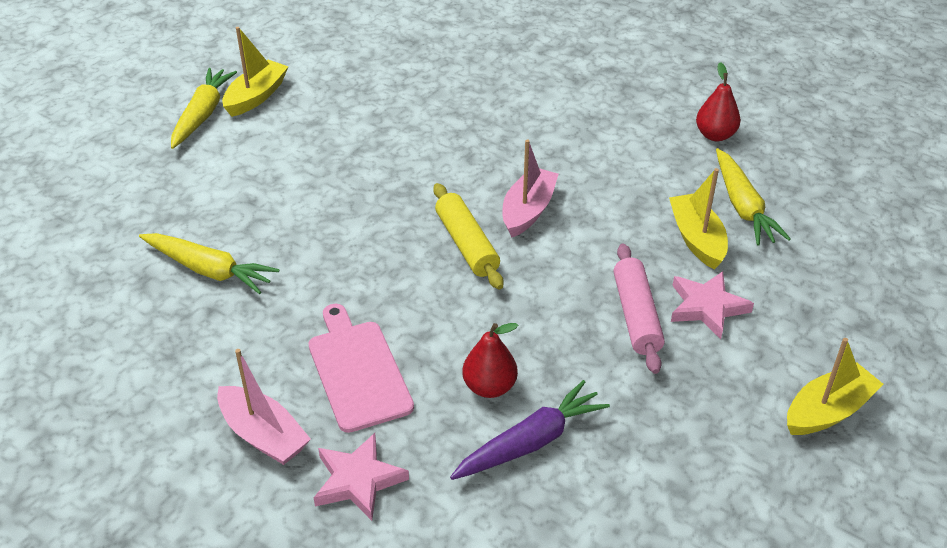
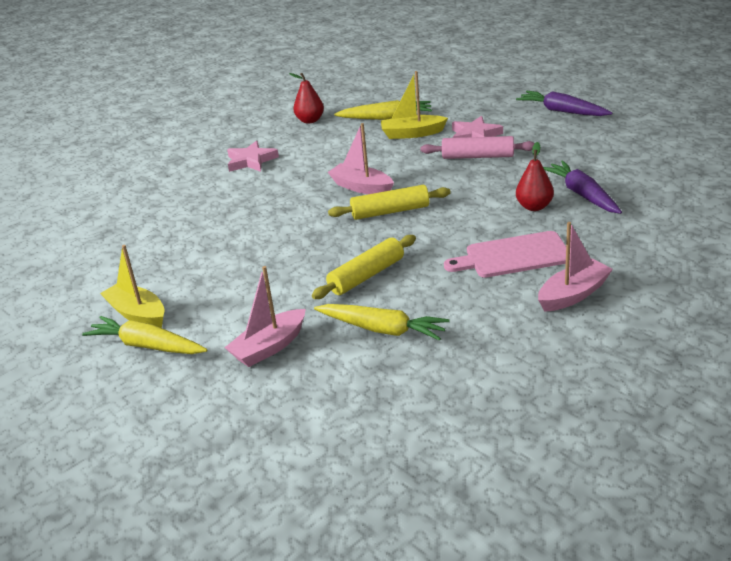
camera: 75 degrees left, 10 degrees down
yellow carrot [139,233,279,294] -> yellow carrot turned 75 degrees clockwise [314,304,450,341]
pink star [314,433,409,521] -> pink star moved to [227,141,279,172]
yellow boat [787,338,883,435] -> purple carrot [516,91,613,116]
none -> pink boat [224,266,306,367]
none -> yellow rolling pin [312,235,416,299]

